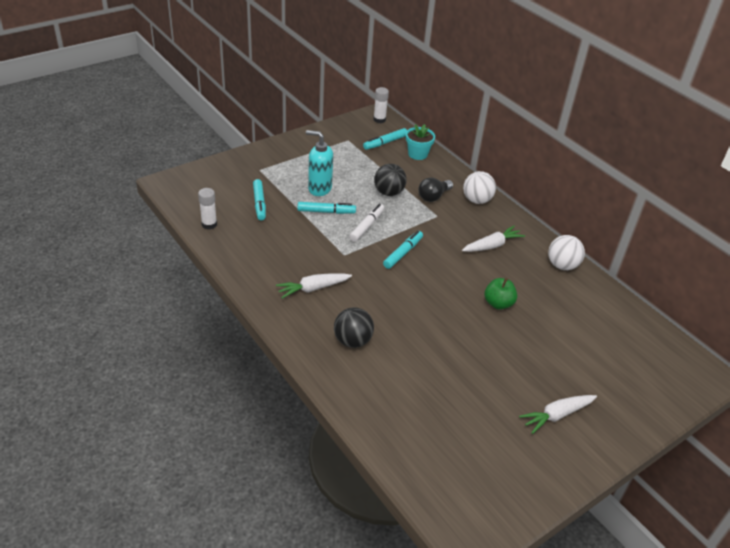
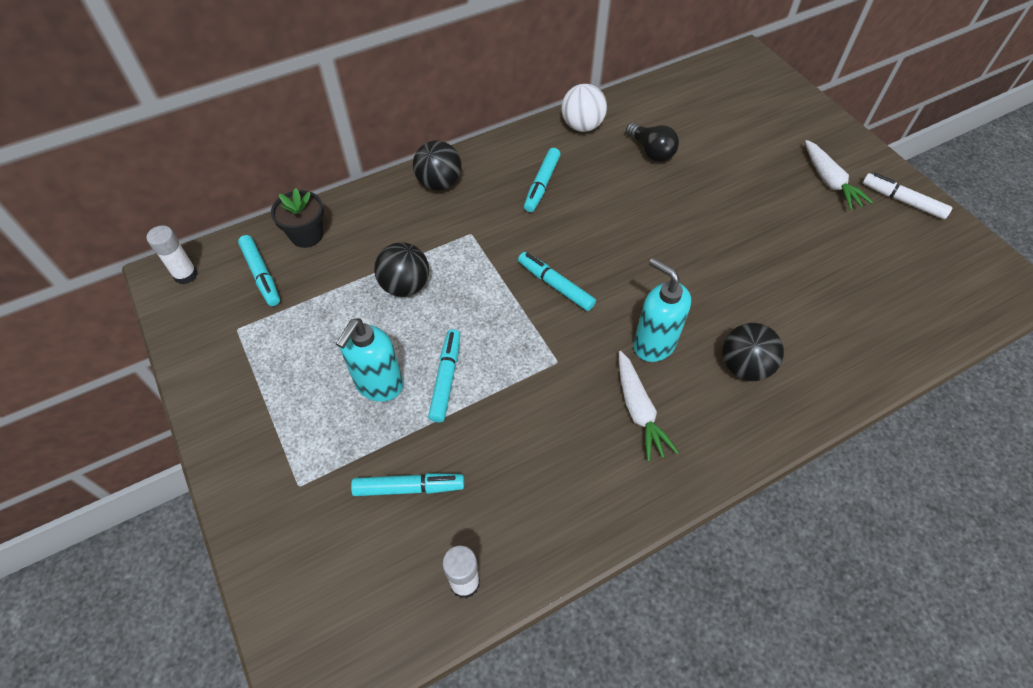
camera: 80 degrees left, 15 degrees up
white marker [349,204,384,242] -> white marker moved to [863,173,952,219]
turquoise flower pot [406,124,435,160] -> black flower pot [271,188,324,248]
black light bulb [418,177,453,202] -> black light bulb moved to [626,122,679,162]
white carrot [462,226,525,252] -> turquoise marker [524,148,560,212]
white ball [463,171,496,204] -> black ball [413,140,462,191]
green apple [485,278,517,310] -> none
none -> turquoise soap dispenser [633,258,691,362]

